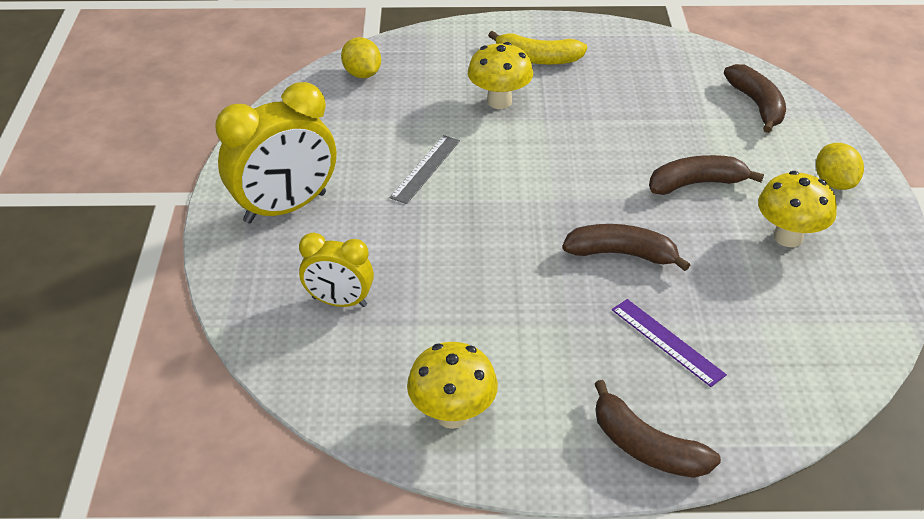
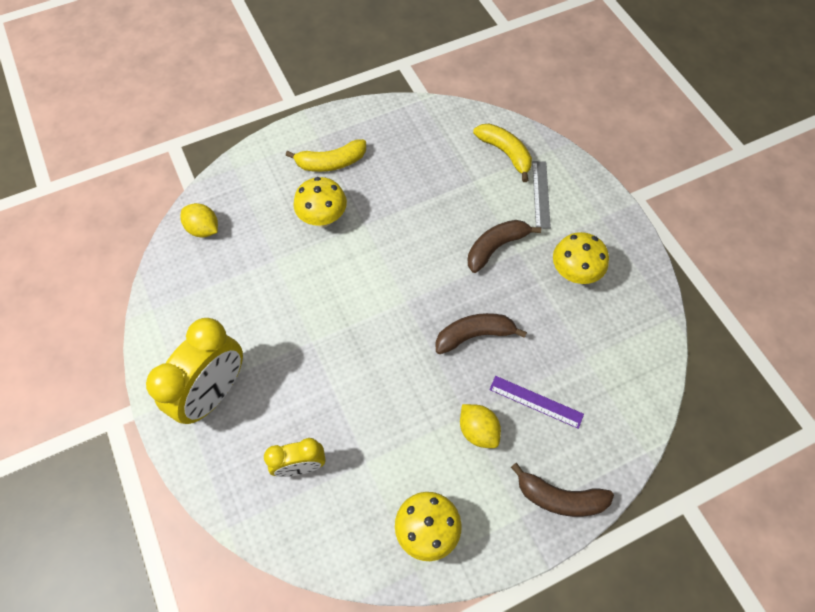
camera: 25 degrees left, 20 degrees up
grey ruler [389,135,460,204] -> grey ruler moved to [532,161,551,229]
brown banana [724,64,786,133] -> yellow banana [473,124,532,182]
yellow lemon [816,143,864,190] -> yellow lemon moved to [460,404,501,448]

